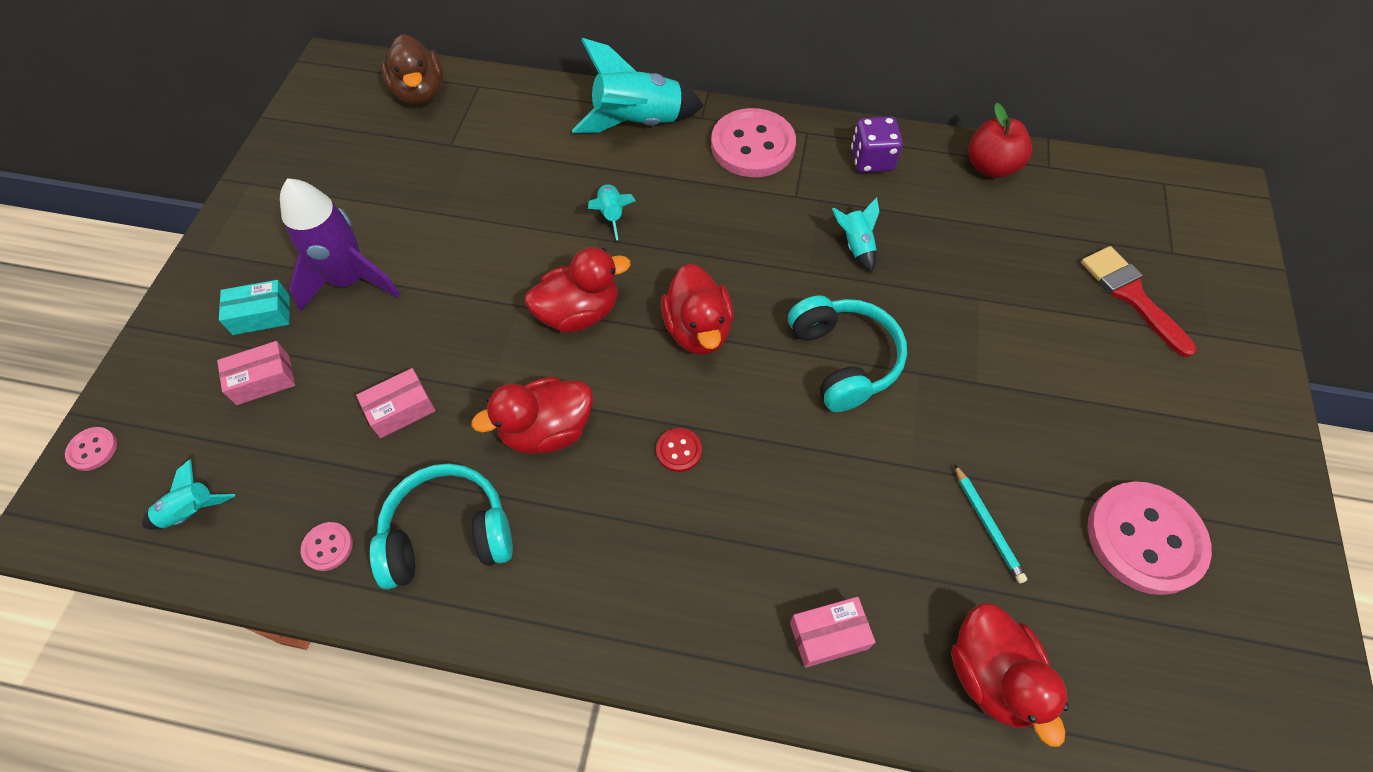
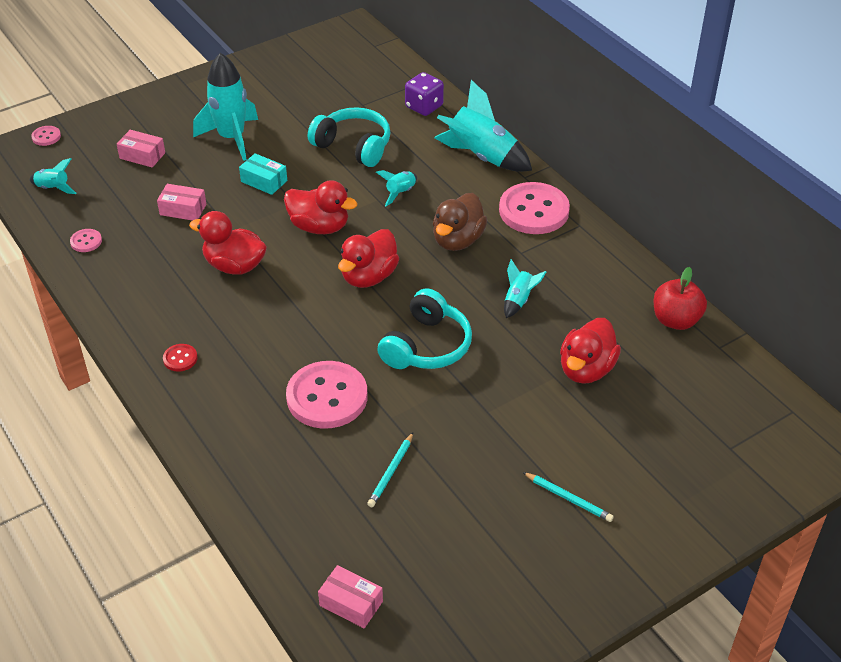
camera: 45 degrees right, 15 degrees down
turquoise box [219,280,290,335] -> turquoise box moved to [239,153,287,195]
purple rocket [280,178,400,312] -> turquoise rocket [193,53,258,161]
turquoise headphones [370,463,513,589] -> turquoise headphones moved to [308,107,390,167]
brown duck [381,34,443,105] -> brown duck moved to [433,193,487,251]
red button [656,428,702,472] -> red button moved to [163,344,198,372]
pink box [790,597,875,668] -> pink box moved to [318,565,383,629]
purple dice [851,117,903,173] -> purple dice moved to [405,72,444,116]
red duck [951,603,1069,747] -> red duck moved to [560,318,621,384]
red brush [1081,246,1197,357] -> none
pink button [1087,481,1212,595] -> pink button moved to [286,361,368,429]
none -> turquoise pencil [523,472,614,522]

